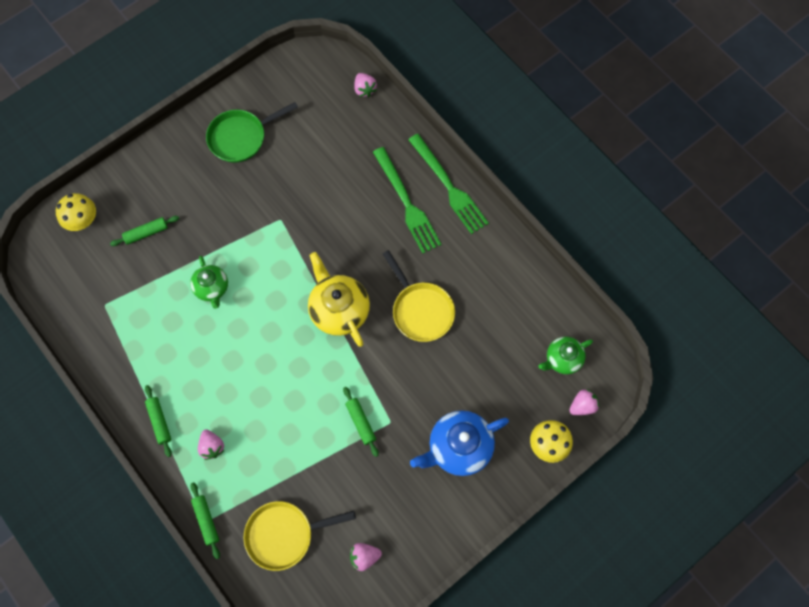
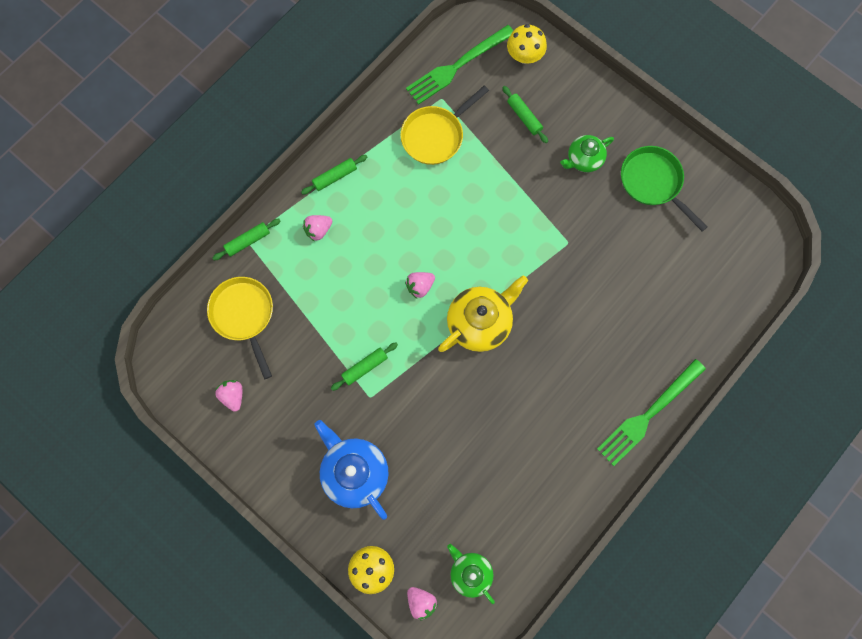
camera: 80 degrees right, 5 degrees up
green teapot [190,256,228,309] -> green teapot moved to [560,135,614,172]
pink strawberry [354,73,377,97] -> pink strawberry moved to [405,272,435,299]
green fork [373,147,441,253] -> green fork moved to [406,25,514,105]
yellow pan [383,250,455,342] -> yellow pan moved to [400,85,489,165]

